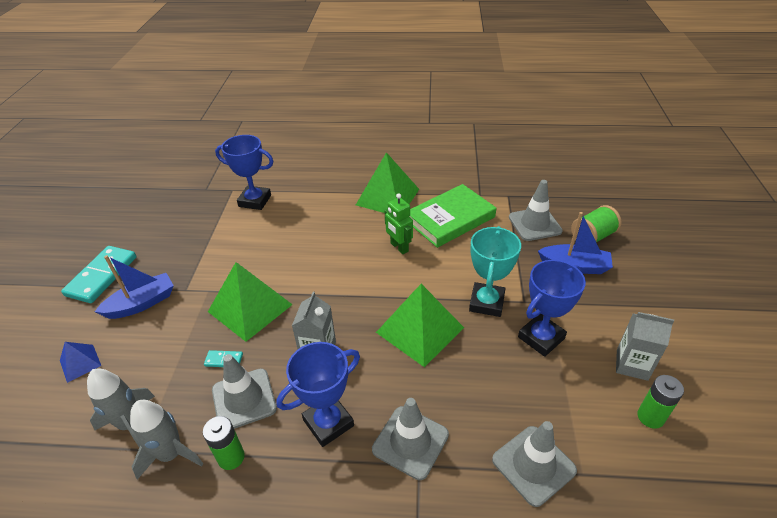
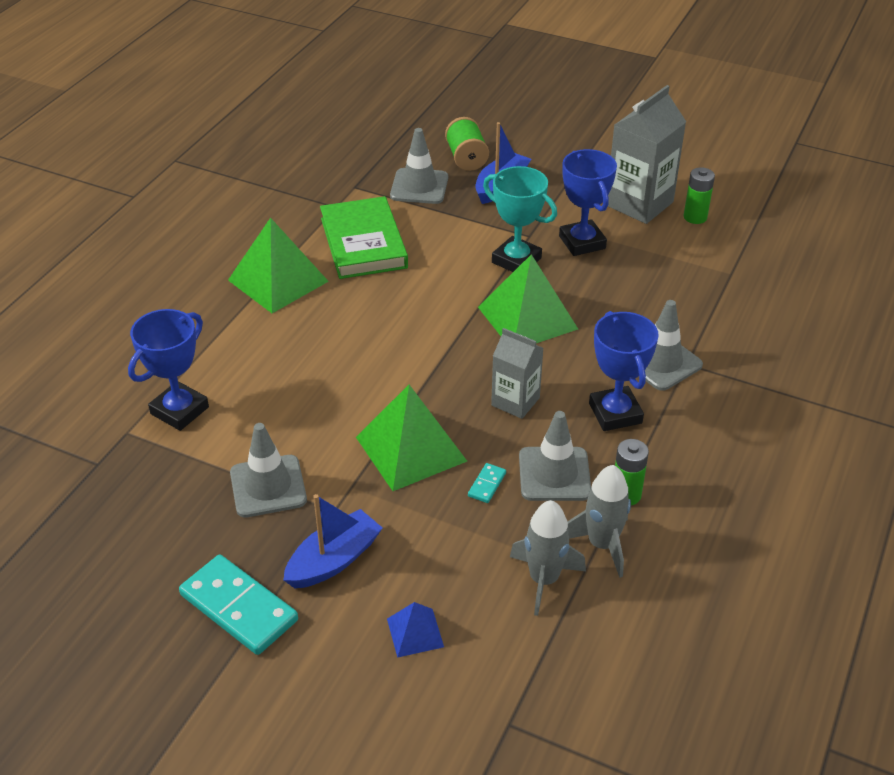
camera: 70 degrees left, 0 degrees up
blue boat [95,255,174,319] -> blue boat turned 60 degrees clockwise [283,494,382,588]
green robot [384,193,413,254] -> none
grey traffic cone [492,421,577,507] -> grey traffic cone moved to [230,423,307,518]
grey carton [616,312,674,381] -> grey carton [608,85,686,224], size x1.65

